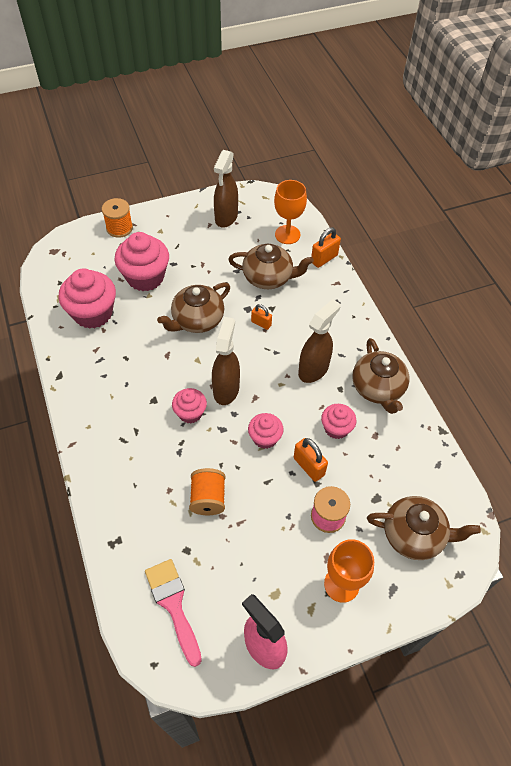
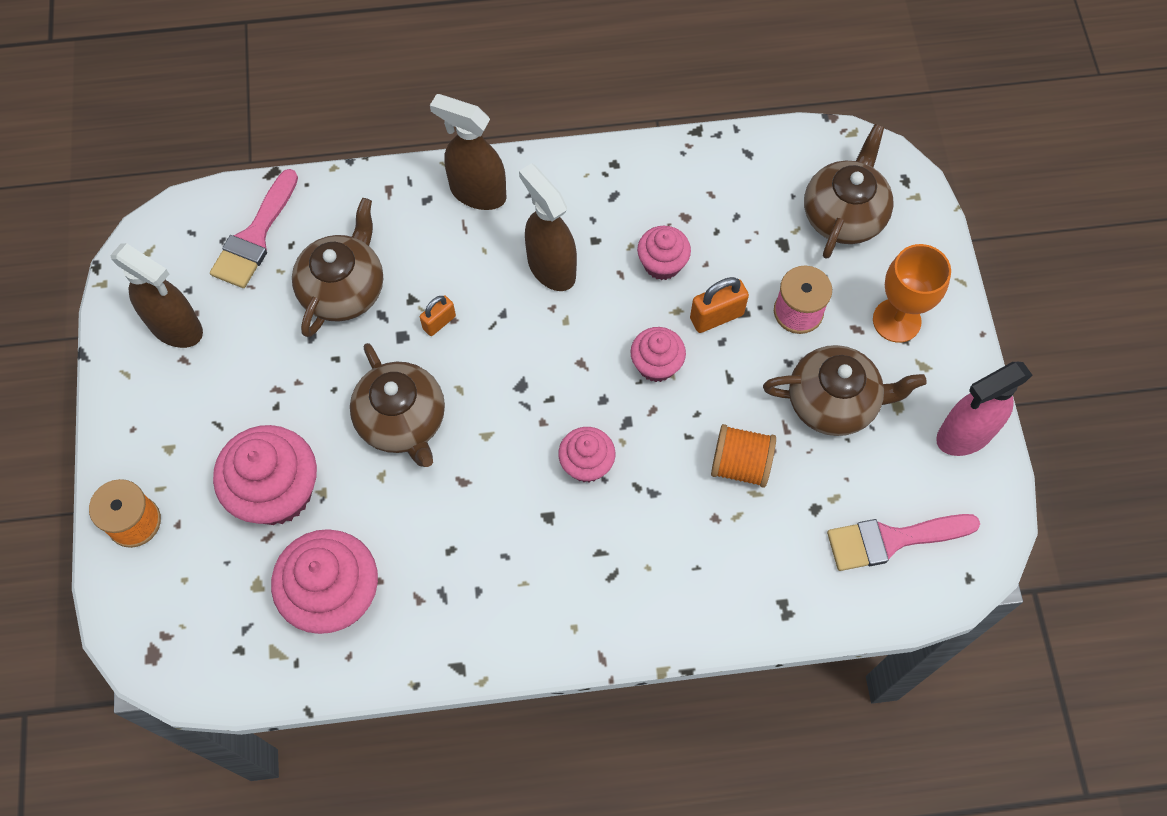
camera: 75 degrees left, 10 degrees up
brown spray bottle [212,317,240,405] -> brown spray bottle moved to [430,94,506,210]
orange goblet [274,180,307,244] -> pink brush [210,169,298,288]
orange padlock [311,227,341,268] -> none
brown teapot [352,338,410,414] -> brown teapot moved to [763,345,927,436]

